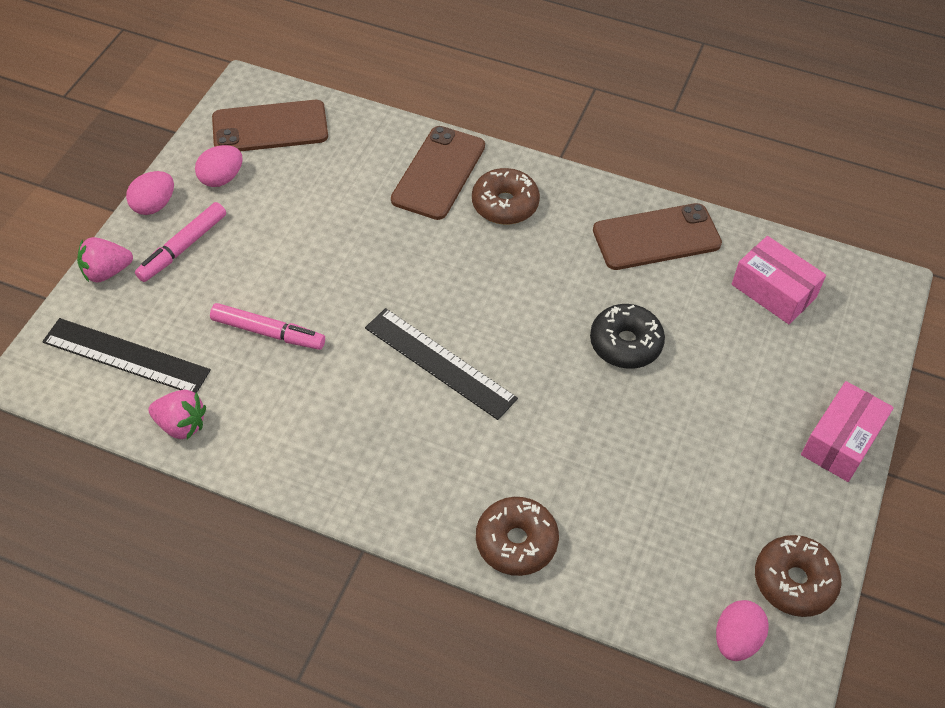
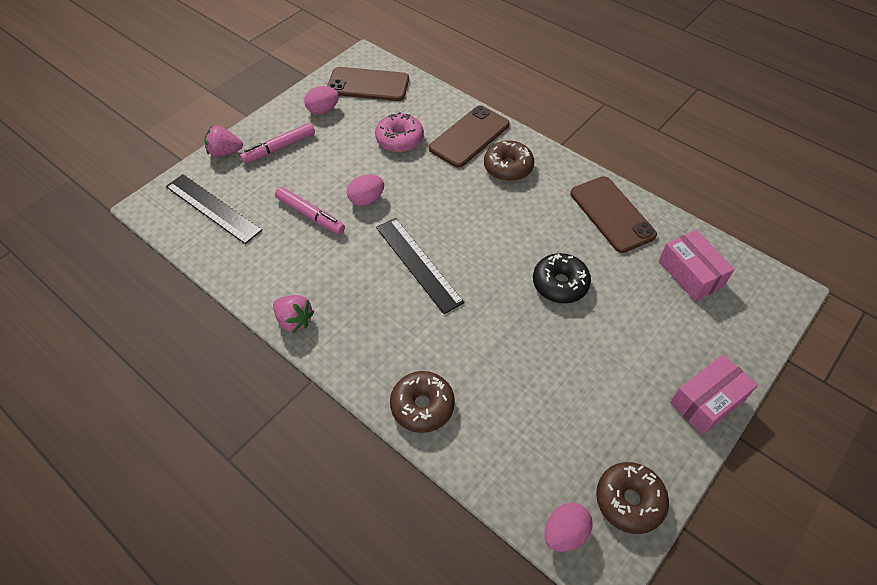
camera: 20 degrees right, 0 degrees up
pink egg [126,171,174,215] -> pink egg moved to [347,175,384,206]
pink strawberry [148,390,206,439] -> pink strawberry moved to [273,295,315,333]
brown phone [593,203,722,270] -> brown phone turned 60 degrees clockwise [570,176,657,253]
none -> pink donut [375,112,424,152]

